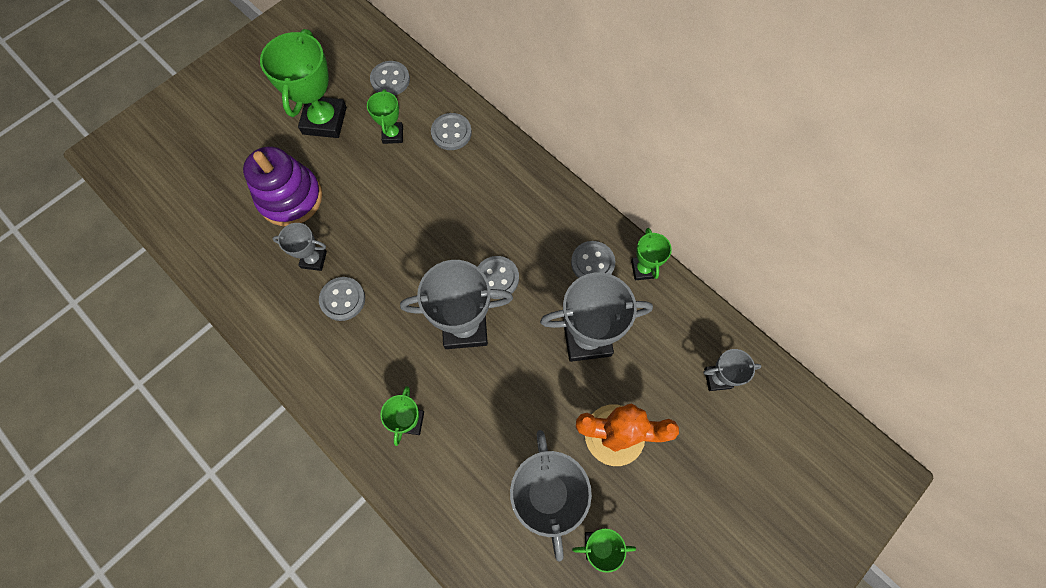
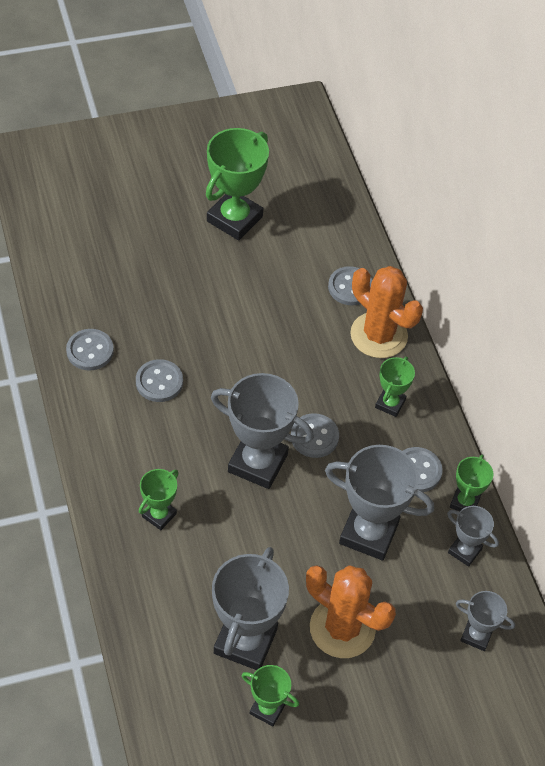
camera: 25 degrees right, 15 degrees down
purple stacking toy [243,146,322,226] -> none
grey trophy [272,223,327,271] -> grey trophy moved to [447,506,499,567]
green trophy [367,89,403,144] -> green trophy moved to [375,357,415,417]
grey button [370,61,410,96] -> grey button moved to [66,329,114,370]
none -> orange cactus [350,266,423,358]

